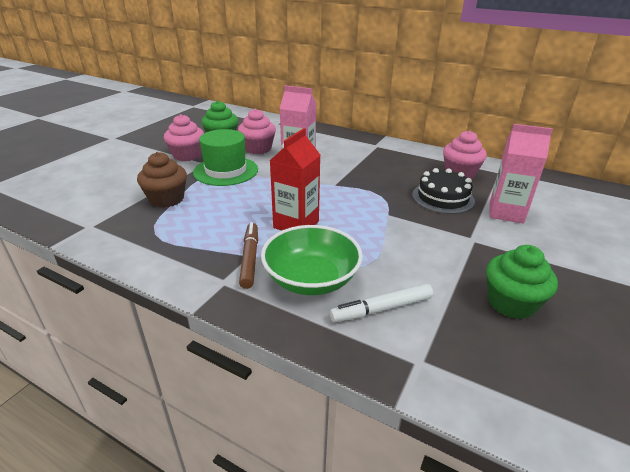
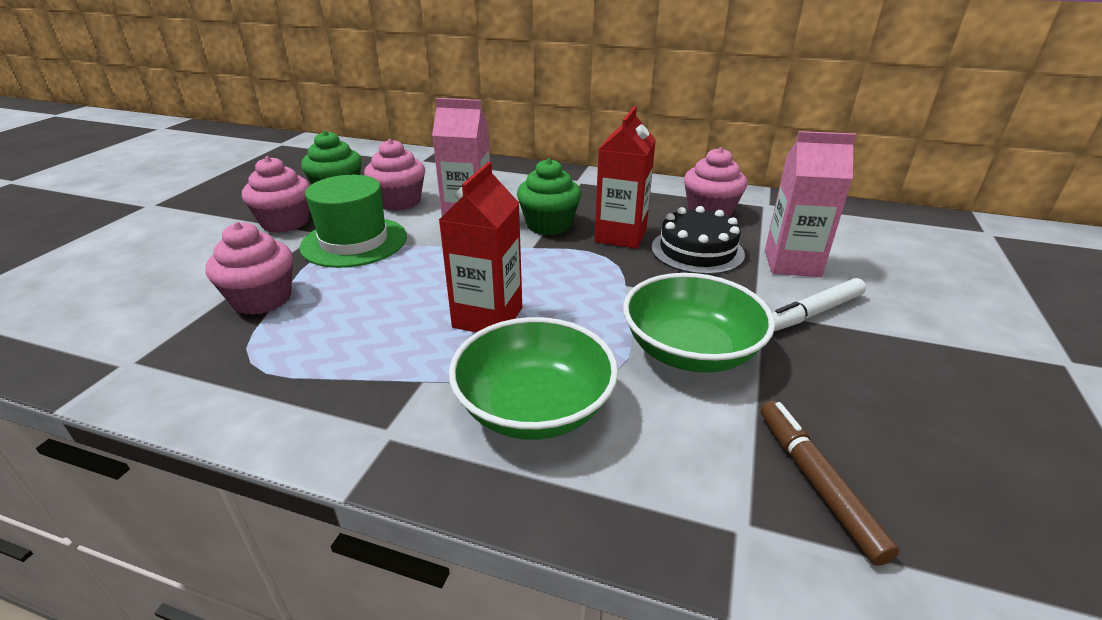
camera: 10 degrees left, 0 degrees up
brown cupcake [137,152,187,208] -> pink cupcake [205,222,293,315]
brown marker [239,222,258,289] -> brown marker moved to [761,401,900,566]
white marker [329,284,433,322] -> white marker moved to [772,278,866,331]
green cupcake [486,245,558,319] -> green cupcake moved to [517,158,581,235]
none -> red carton [594,106,656,249]
none -> green bowl [623,273,775,373]

